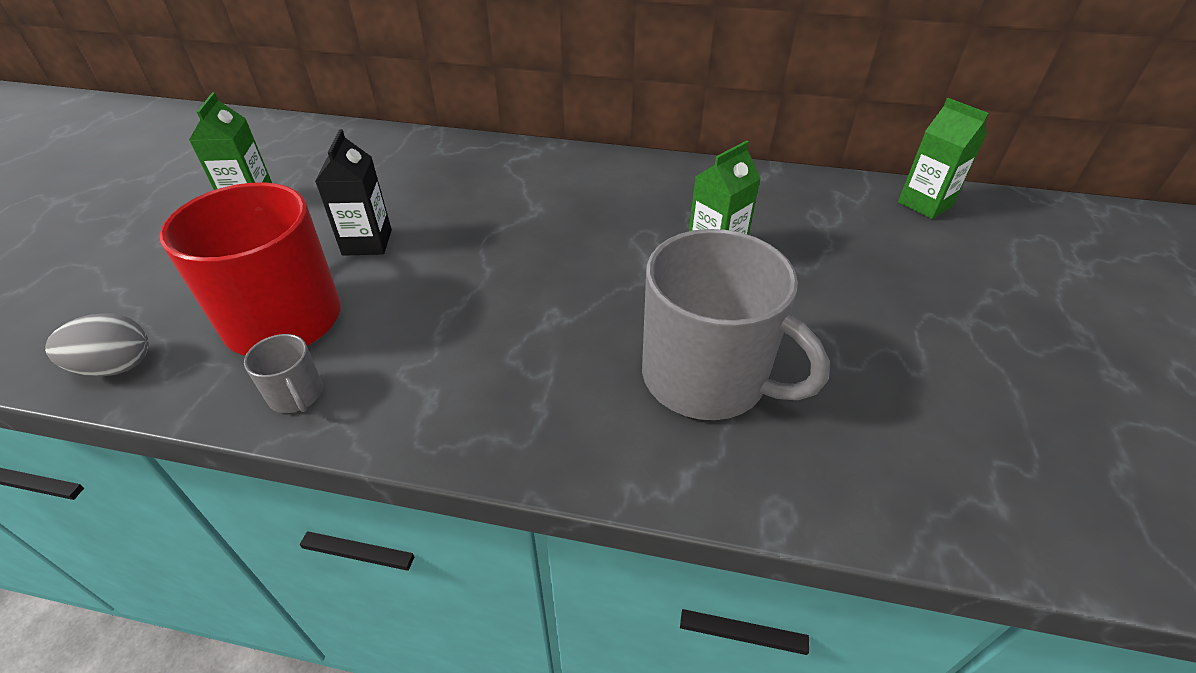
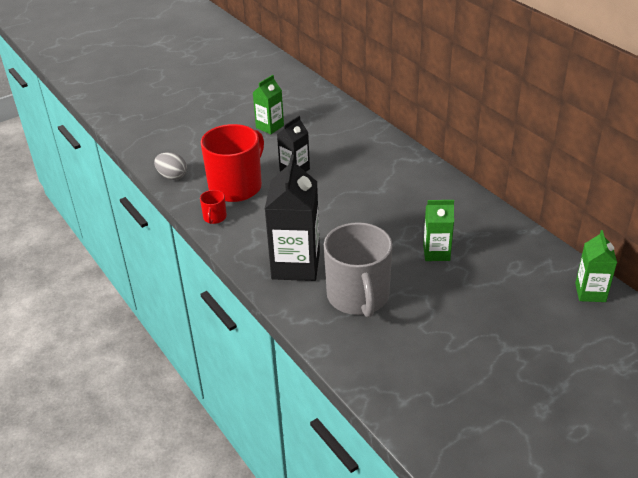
camera: 45 degrees right, 5 degrees down
grey mug [244,334,323,413] -> red mug [200,190,227,224]
none -> black carton [265,155,320,281]

